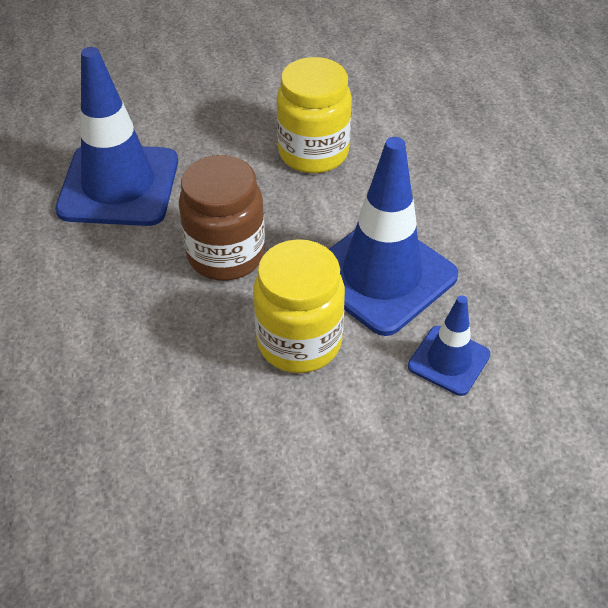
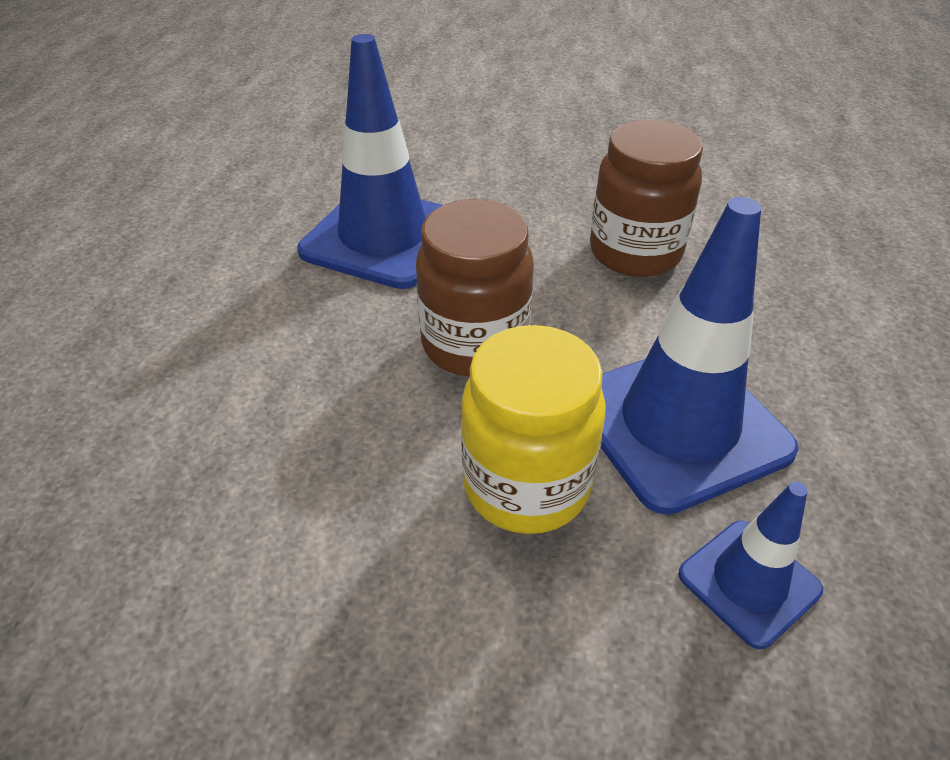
camera: 20 degrees right, 5 degrees down
yellow jar [276,57,352,173] -> brown jar [590,120,703,277]

